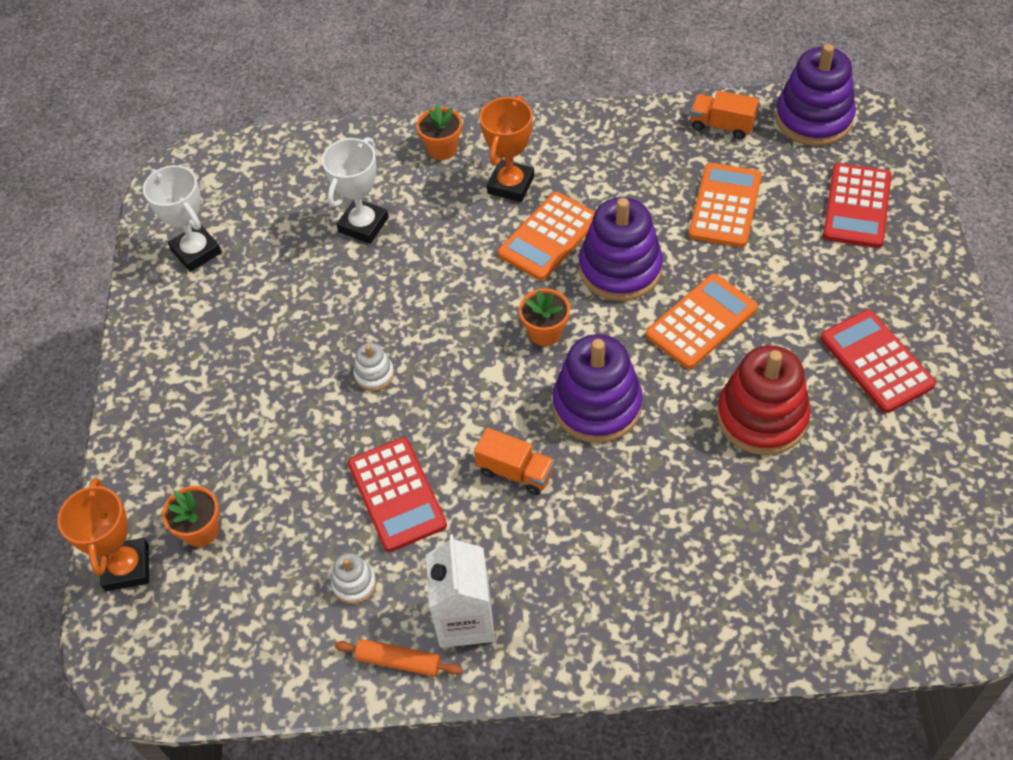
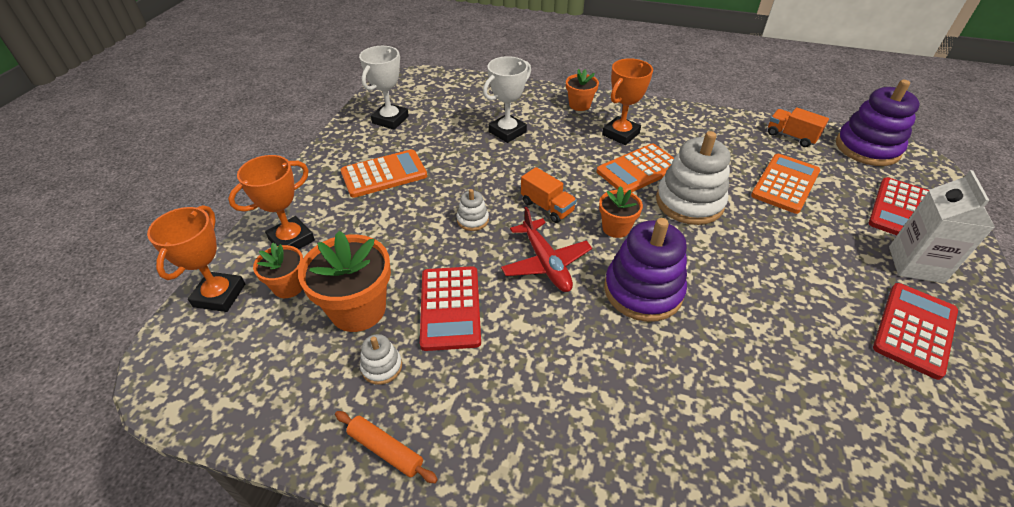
camera: 15 degrees right, 10 degrees down
white trophy [143,165,222,272] -> white trophy turned 45 degrees clockwise [359,46,409,130]
white carton [426,534,495,648] -> white carton moved to [889,170,995,283]
orange truck [474,428,555,495] -> orange truck moved to [521,167,577,223]
purple stacking toy [579,197,663,301] -> white stacking toy [656,131,731,225]
orange calculator [646,274,758,369] -> orange calculator moved to [341,149,427,198]
red stacking toy [717,345,811,455] -> none
red calculator [821,310,936,413] -> red calculator turned 45 degrees clockwise [873,283,958,380]
none -> orange trophy [228,155,315,249]
none -> orange flower pot [298,231,391,332]
none -> red plane [501,207,592,292]

